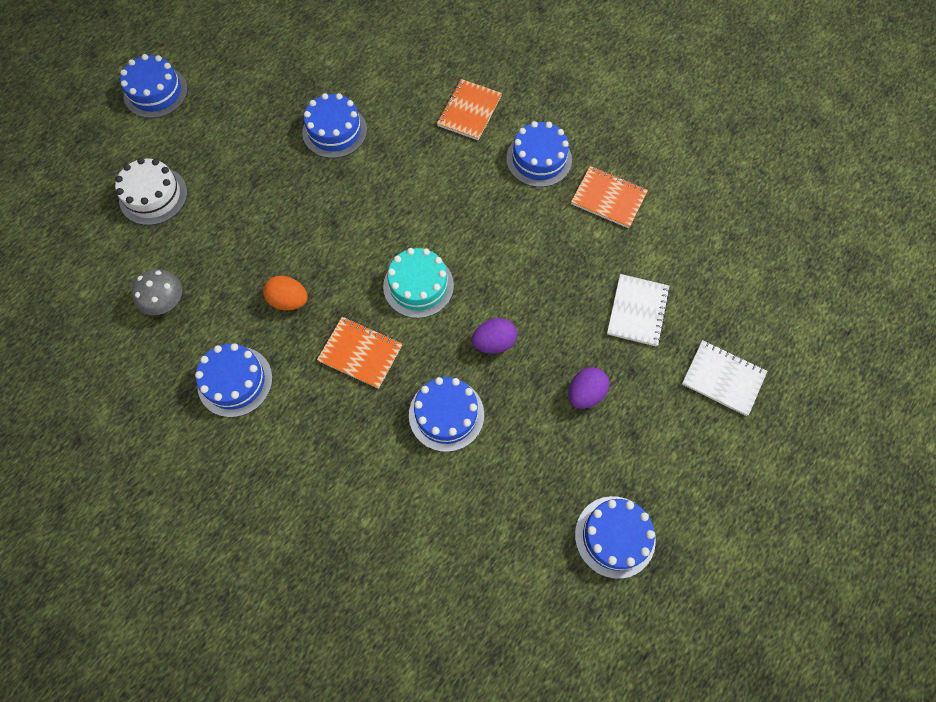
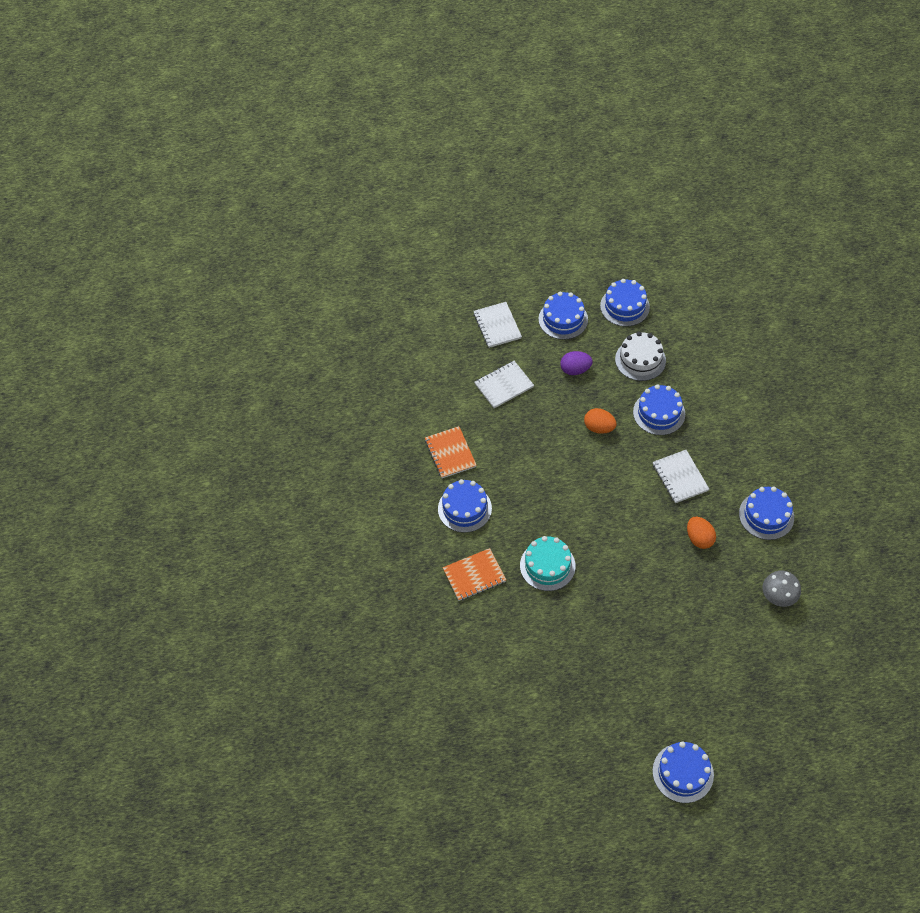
camera: 135 degrees left, 10 degrees down
white cake [115,158,187,225] -> white cake moved to [615,332,666,381]
blue cake [302,93,367,158] -> blue cake moved to [539,292,588,340]
orange notebook [317,317,402,389] -> white notebook [653,450,709,503]
turquoise cake [383,248,454,318] -> turquoise cake moved to [520,536,576,591]
purple egg [472,318,517,354] -> orange egg [584,408,617,434]

